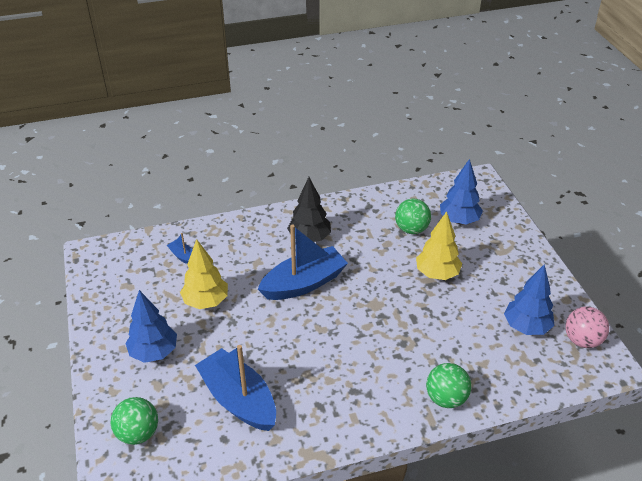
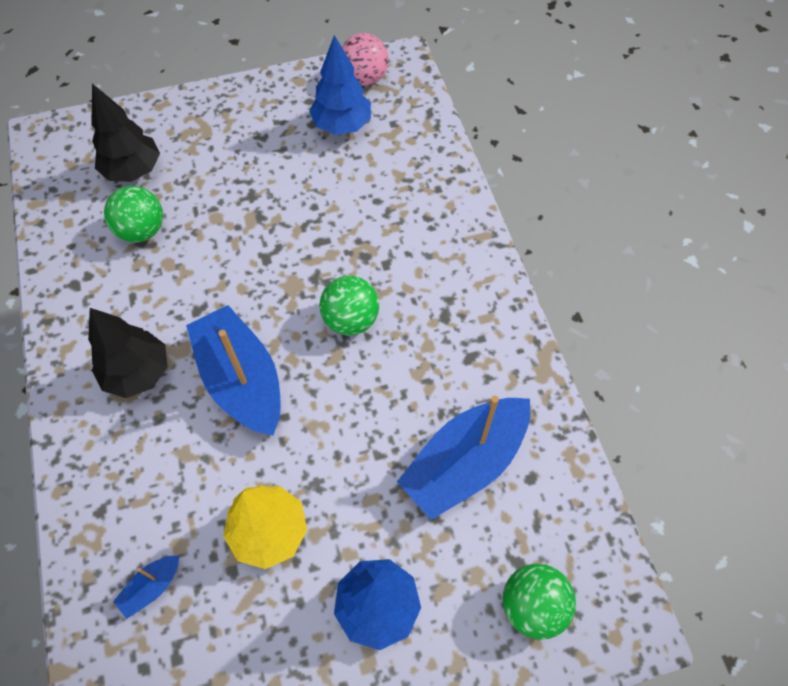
camera: 90 degrees left, 20 degrees up
yellow tree [416,211,462,280] -> none
green ball [426,363,471,408] -> green ball moved to [319,276,379,335]
blue tree [440,159,483,224] -> black tree [91,84,160,182]

